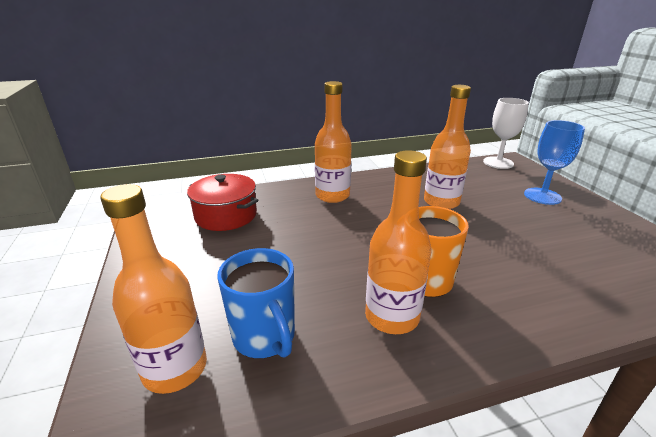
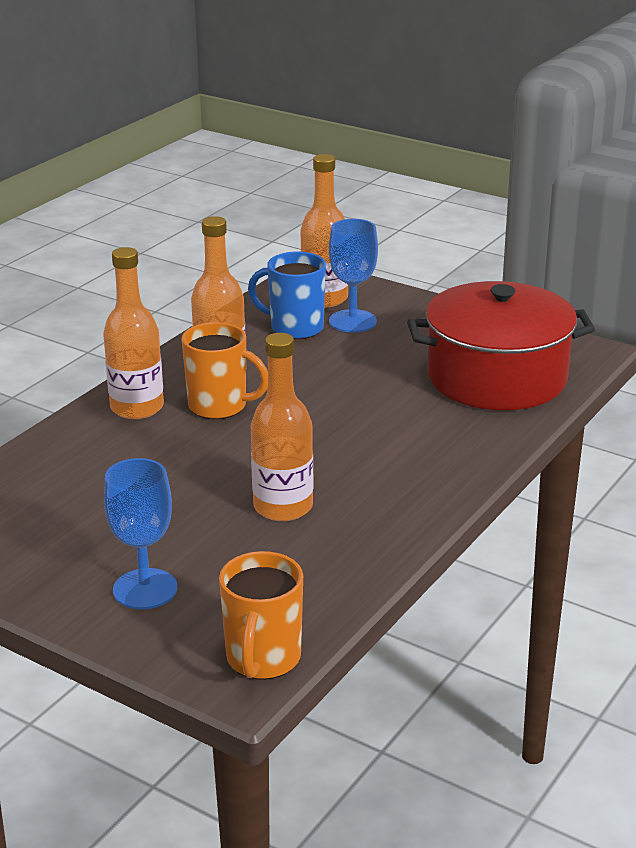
camera: 140 degrees right, 0 degrees up
red pot [187,174,258,231] -> red pot [407,281,595,410], size x1.66
orange bottle [315,81,352,203] -> orange bottle moved to [103,247,164,419]
white goblet [483,98,529,169] -> orange mug [219,551,303,680]
none -> blue goblet [329,219,378,333]

